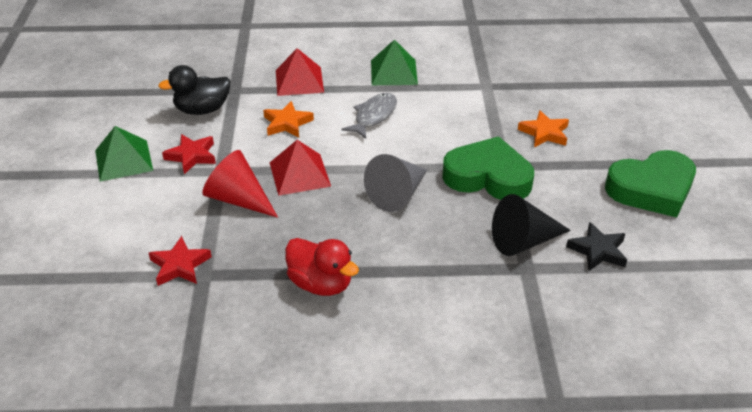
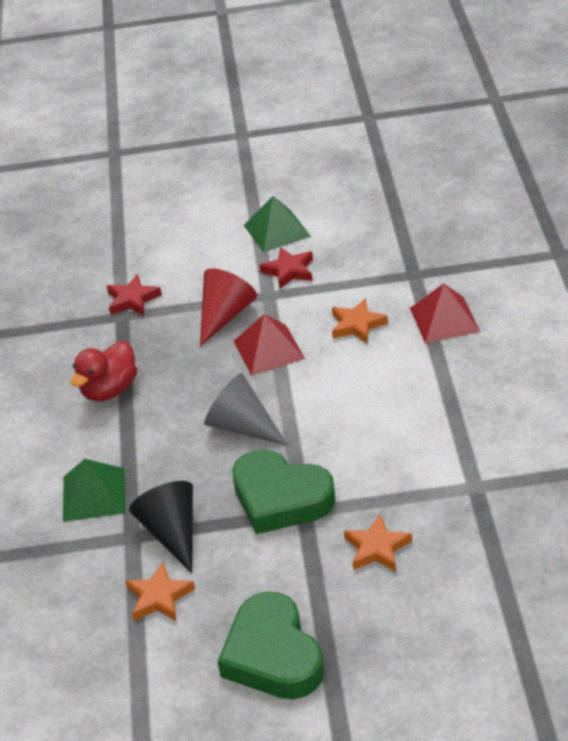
camera: 90 degrees right, 0 degrees up
black duck [158,65,230,115] -> none
grey fish [341,93,397,139] -> none
green pyramid [371,39,418,85] -> green pyramid moved to [63,459,125,522]
green heart [442,136,534,200] -> green heart turned 105 degrees clockwise [232,449,336,534]
black star [566,222,627,271] -> orange star [126,562,195,621]

